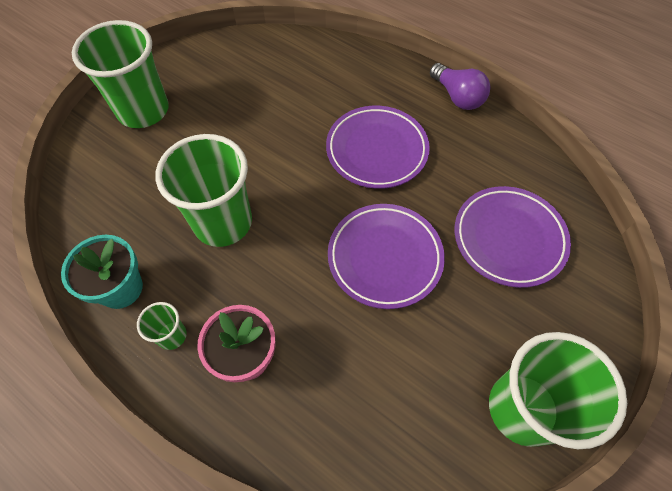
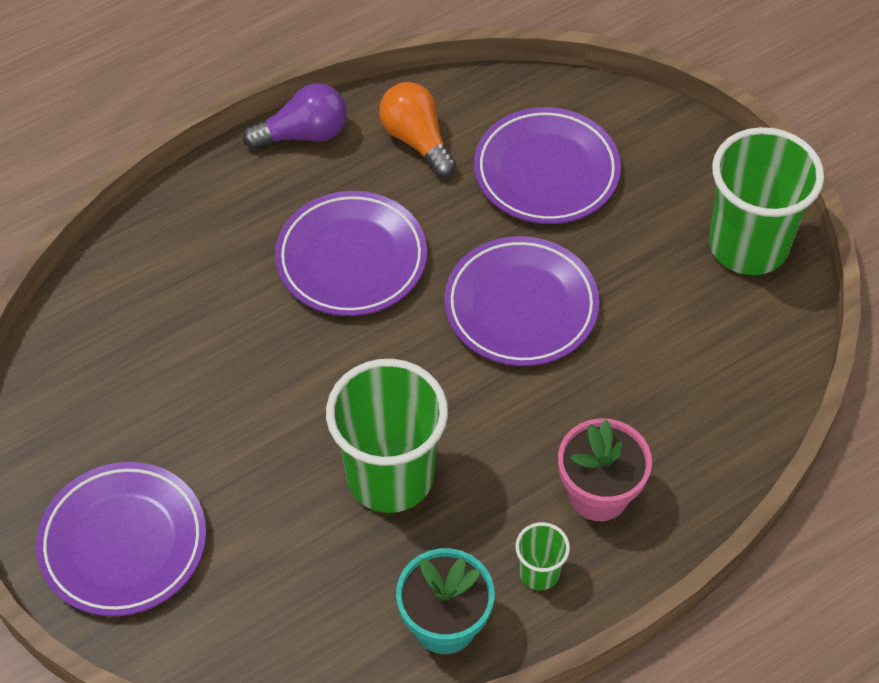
camera: 70 degrees left, 5 degrees down
green cup [72,20,169,128] -> purple plate [36,462,206,617]
none -> orange light bulb [379,82,456,177]

